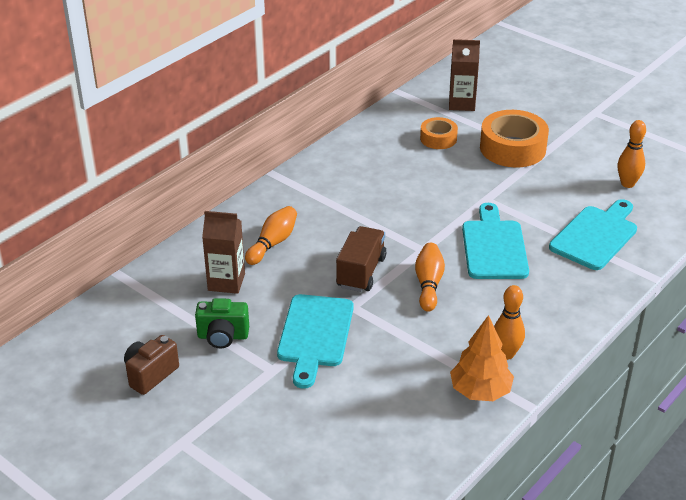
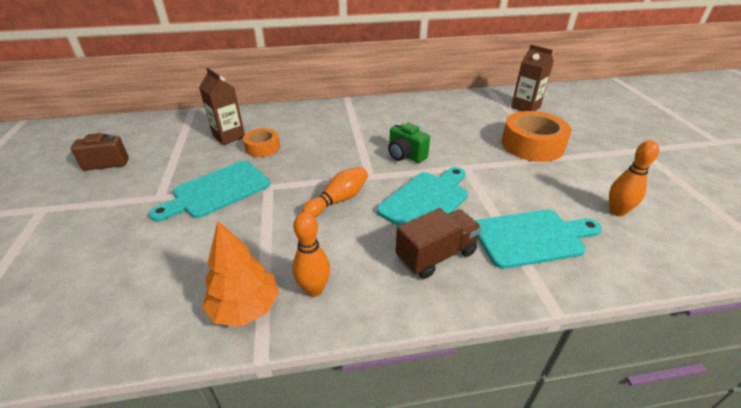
camera: 40 degrees right, 0 degrees up
green camera [195,298,249,349] -> green camera moved to [388,123,430,163]
orange bowling pin [245,206,297,265] -> none
brown truck [336,226,387,292] -> brown truck moved to [395,208,482,279]
orange tape [420,117,458,149] -> orange tape moved to [243,128,280,157]

